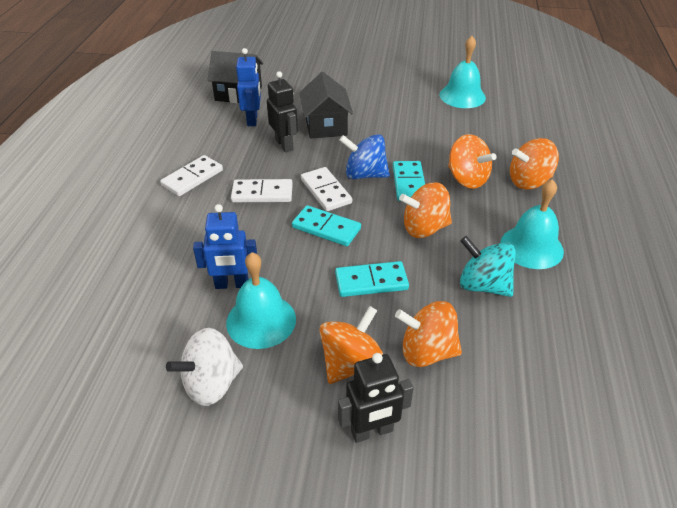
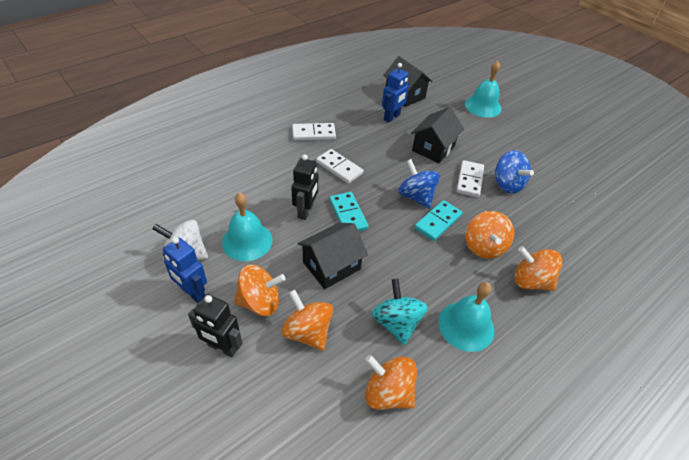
camera: 40 degrees right, 5 degrees up
blue robot [193,204,257,289] -> blue robot moved to [163,237,207,303]
black robot [267,71,298,152] -> black robot moved to [291,154,318,220]
white domino [301,167,352,211] -> white domino moved to [456,160,484,197]
turquoise domino [335,261,409,297] -> black house [298,223,368,289]
orange spinning top [399,182,452,238] -> orange spinning top moved to [365,355,417,410]
turquoise bell [439,36,486,108] -> turquoise bell moved to [465,61,501,118]
none -> blue spinning top [495,150,534,194]

